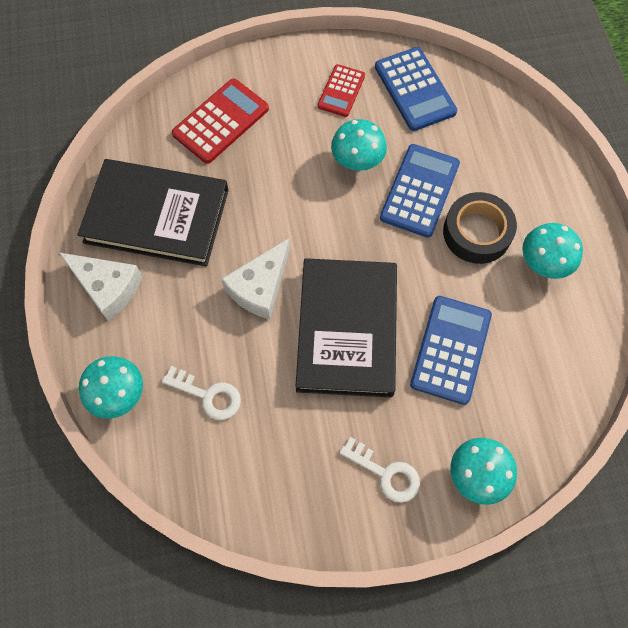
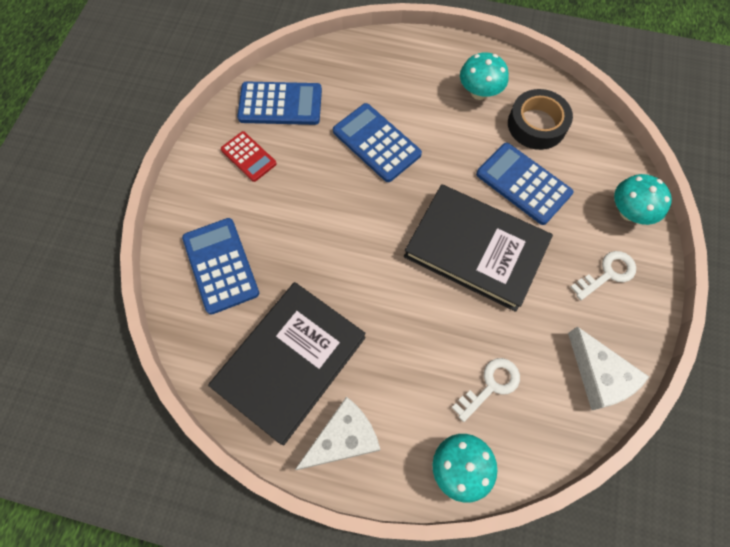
camera: 65 degrees left, 0 degrees up
red calculator [172,79,269,164] -> blue calculator [182,218,259,315]
white cheese [221,238,290,319] -> white cheese moved to [568,327,649,410]
turquoise mushroom [331,119,387,171] -> none
black tape [443,192,517,264] -> black tape moved to [508,89,573,150]

